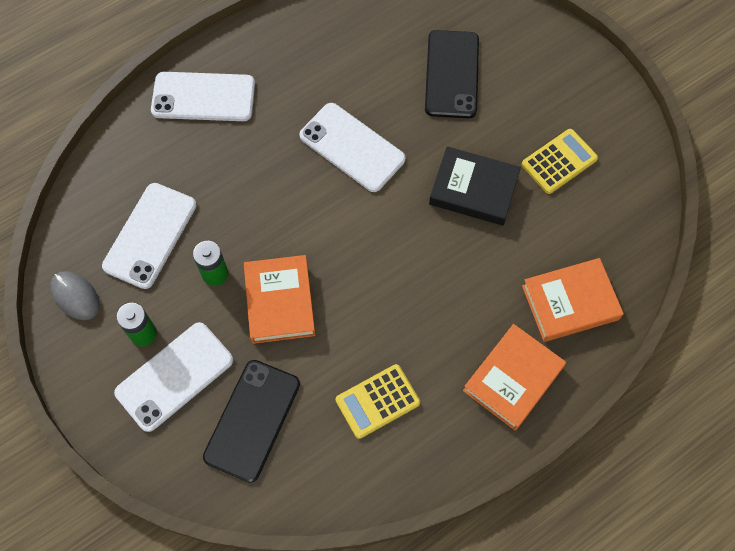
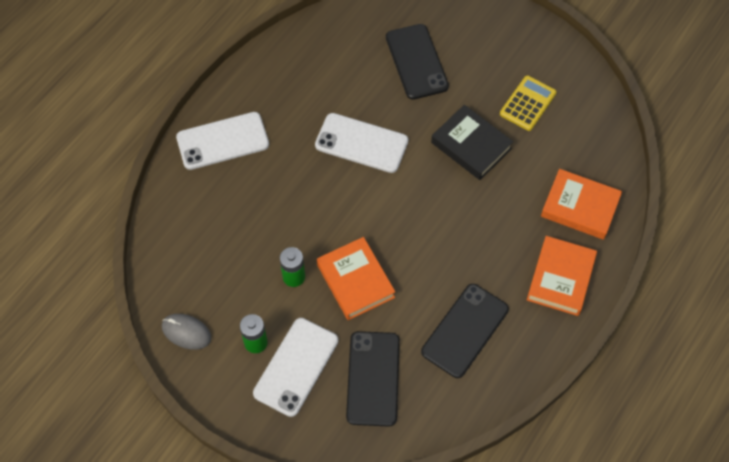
camera: 20 degrees left, 5 degrees down
white phone [102,183,196,289] -> none
yellow calculator [336,364,420,439] -> black phone [421,284,509,378]
black book [429,146,521,226] -> black book turned 45 degrees clockwise [431,105,513,180]
orange book [522,258,624,342] -> orange book turned 60 degrees clockwise [541,169,622,240]

